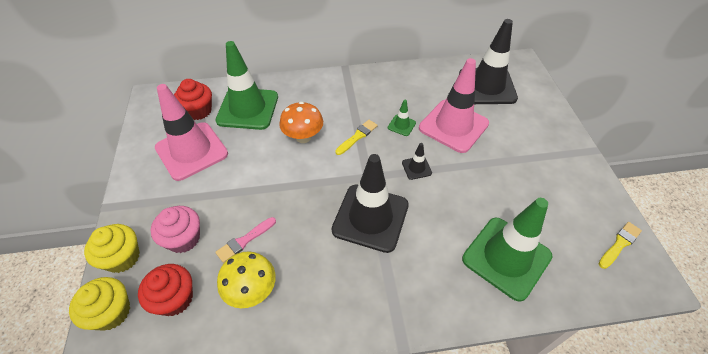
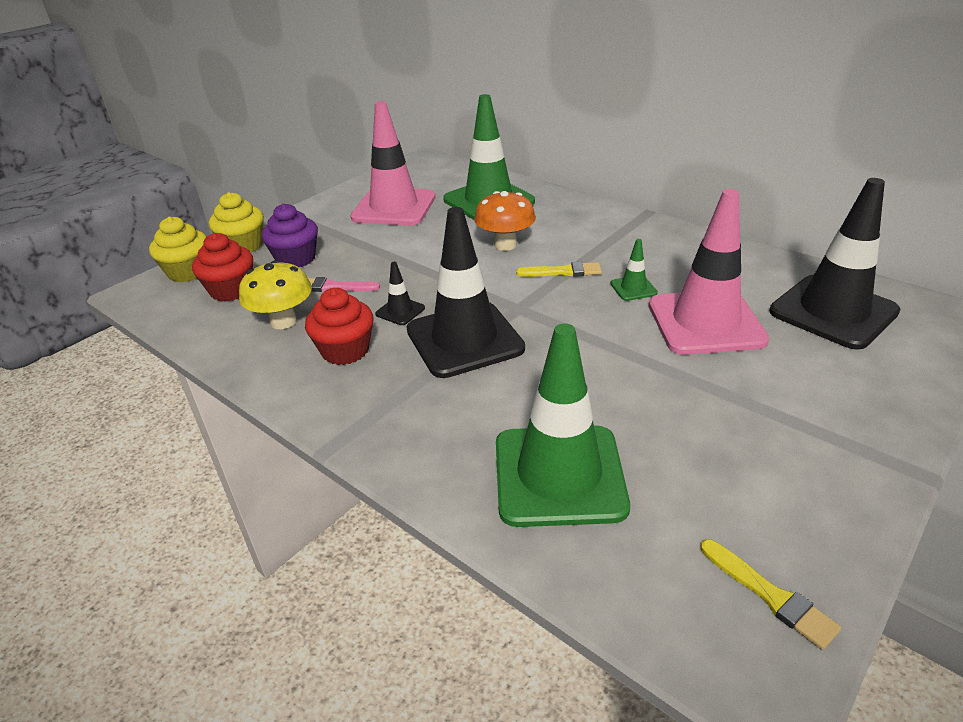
camera: 50 degrees right, 15 degrees down
pink cupcake [151,206,200,253] -> purple cupcake [262,204,318,267]
red cupcake [174,79,212,120] -> red cupcake moved to [305,288,374,365]
black traffic cone [402,143,432,180] -> black traffic cone moved to [375,262,425,325]
yellow brush [599,222,642,269] -> yellow brush turned 45 degrees clockwise [701,539,841,650]

